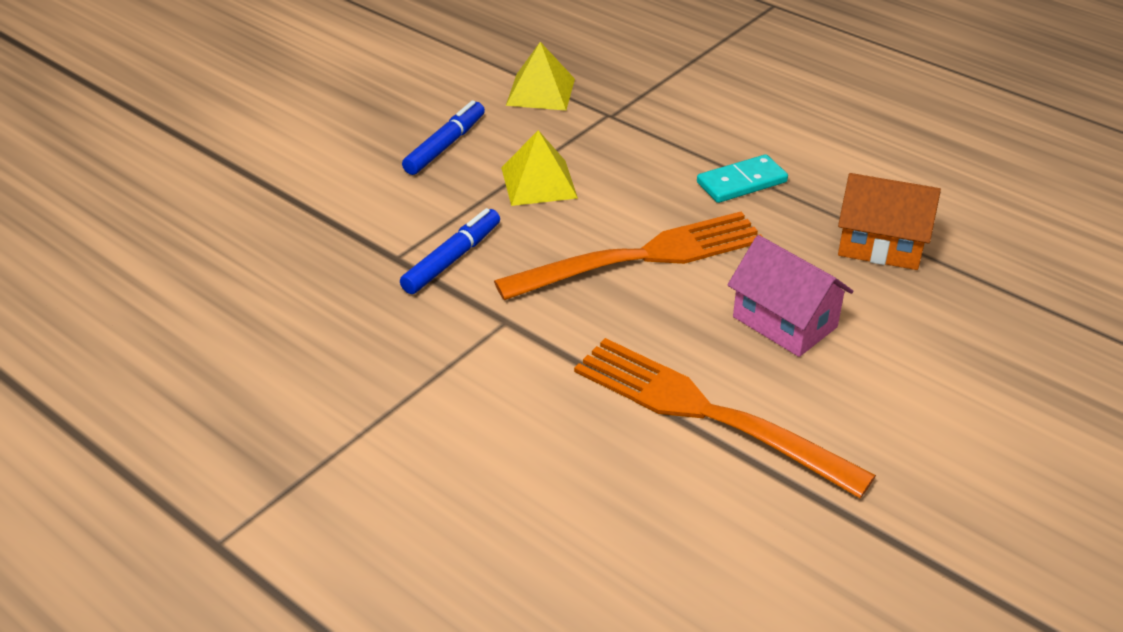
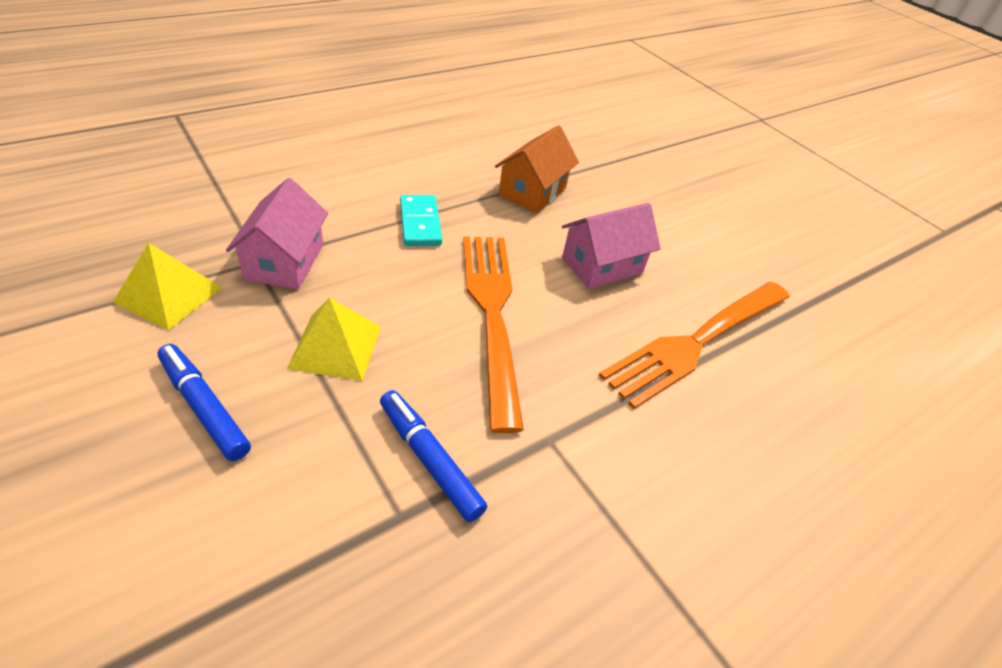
camera: 80 degrees left, 5 degrees up
none -> pink house [226,178,328,289]

